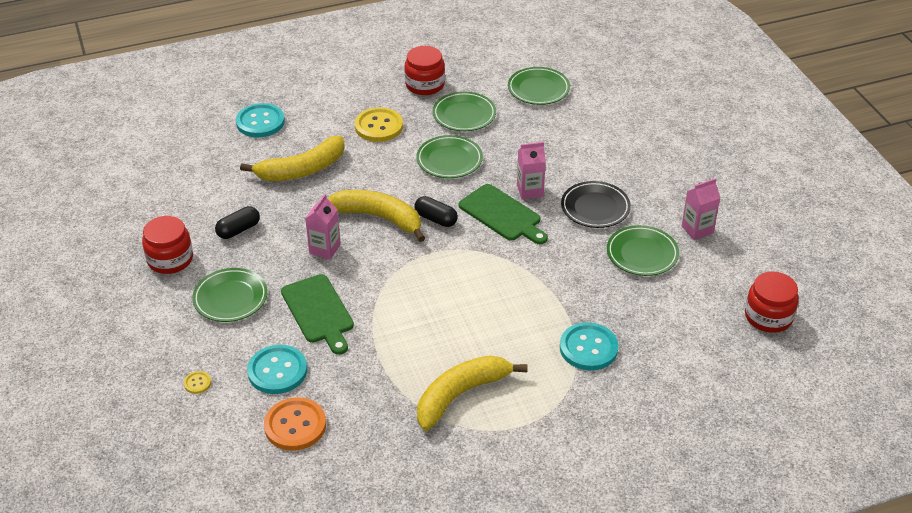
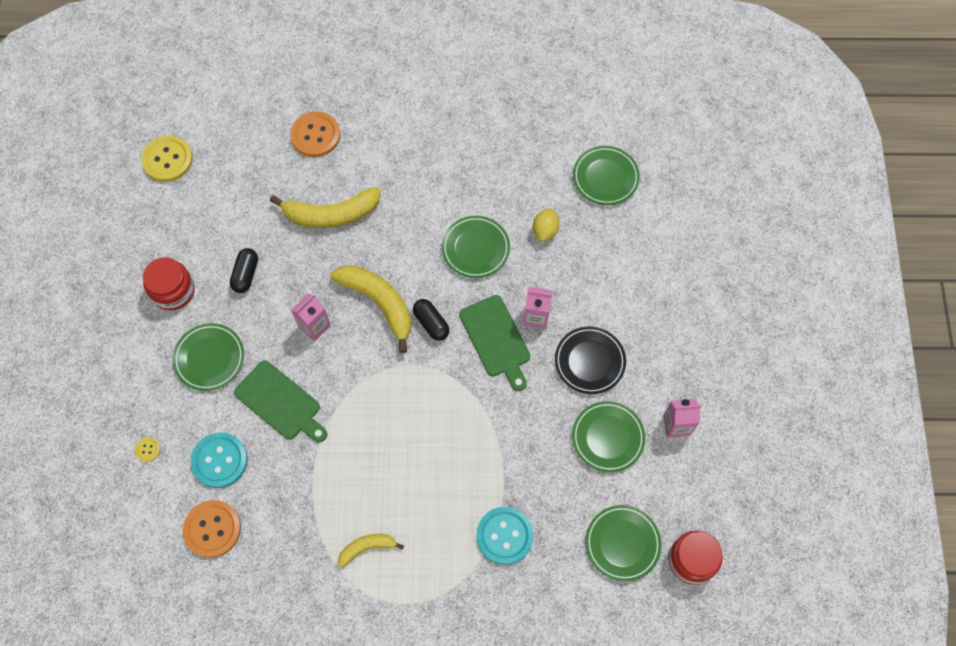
camera: 20 degrees right, 25 degrees up
black capsule [215,206,260,239] -> black capsule turned 60 degrees counterclockwise [230,248,258,293]
turquoise button [236,103,285,137] -> orange button [290,111,340,157]
green cutting board [281,274,354,355] -> green cutting board turned 45 degrees counterclockwise [234,360,327,443]
yellow button [355,107,403,142] -> yellow button moved to [141,135,193,182]
red jar [405,46,445,95] -> none
yellow banana [417,356,527,431] -> yellow banana [338,534,404,568], size x0.54
green plate [433,92,496,131] -> green plate moved to [585,505,661,582]
none -> yellow lemon [533,208,560,242]

